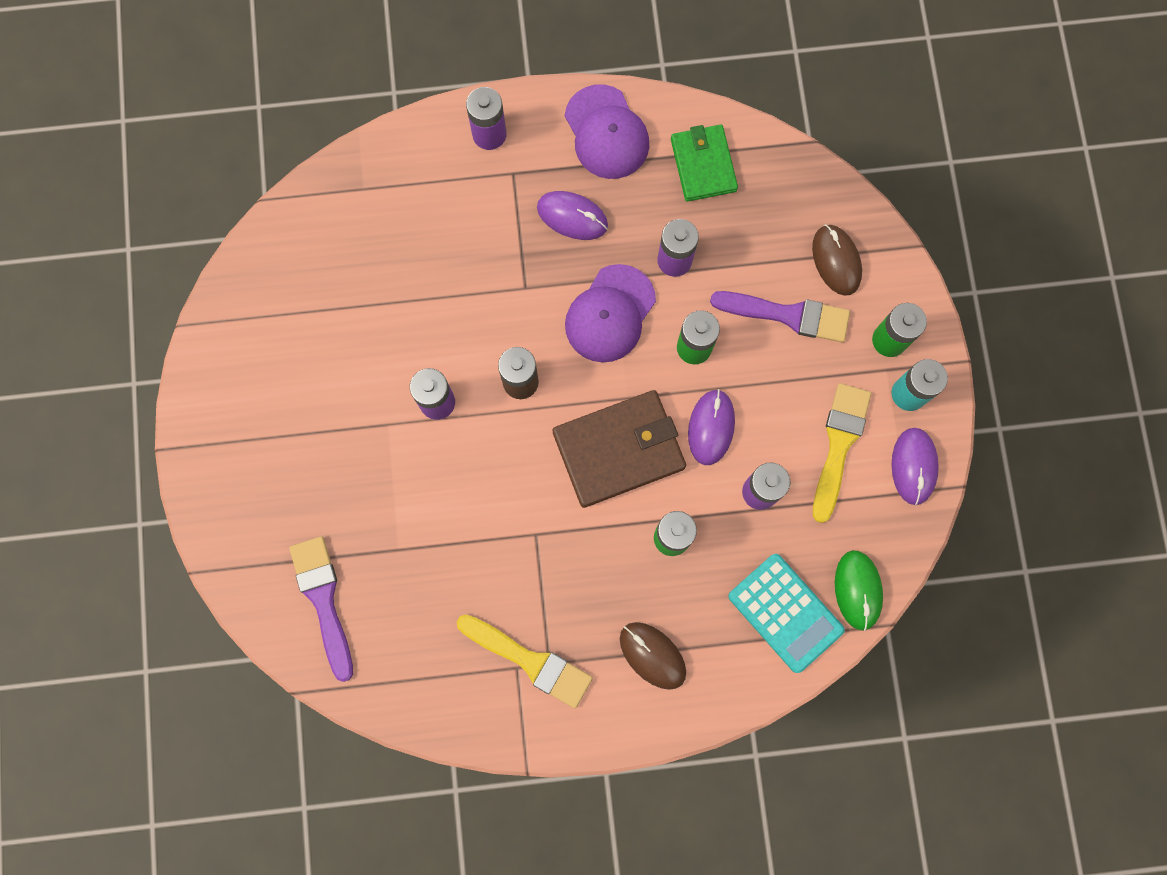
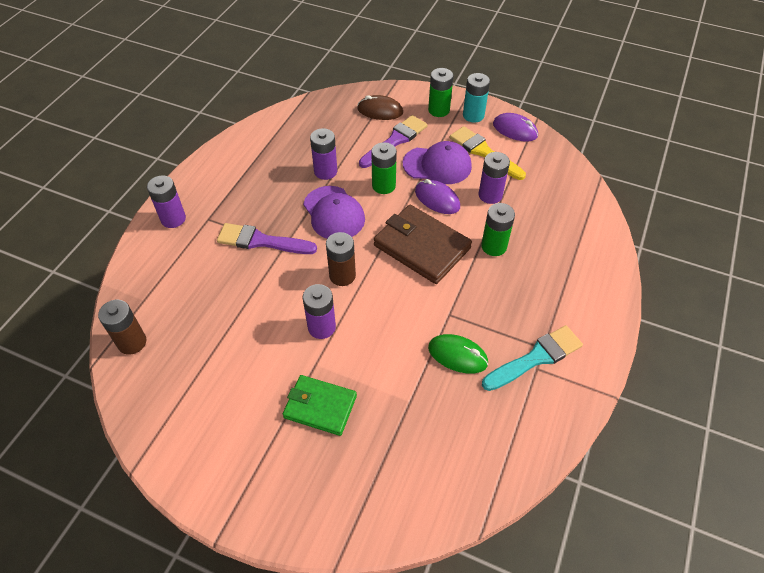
camera: 60 degrees left, 25 degrees down
purple brush [289,536,353,682] -> purple brush moved to [217,223,317,254]
yellow brush [457,614,593,708] -> turquoise brush [482,325,583,391]
purple mouse [537,191,608,240] -> none
brown wallet [553,390,686,508] -> brown wallet turned 60 degrees counterclockwise [374,205,472,284]
purple cap [565,84,649,179] -> purple cap moved to [403,141,472,184]
brown mouse [620,622,686,690] -> none
green wallet [671,124,738,202] -> green wallet moved to [283,375,357,436]
turquoise calculator [728,554,845,673] -> none
green mouse [835,550,883,631] -> green mouse moved to [428,334,488,373]
none -> brown battery [98,300,147,355]

